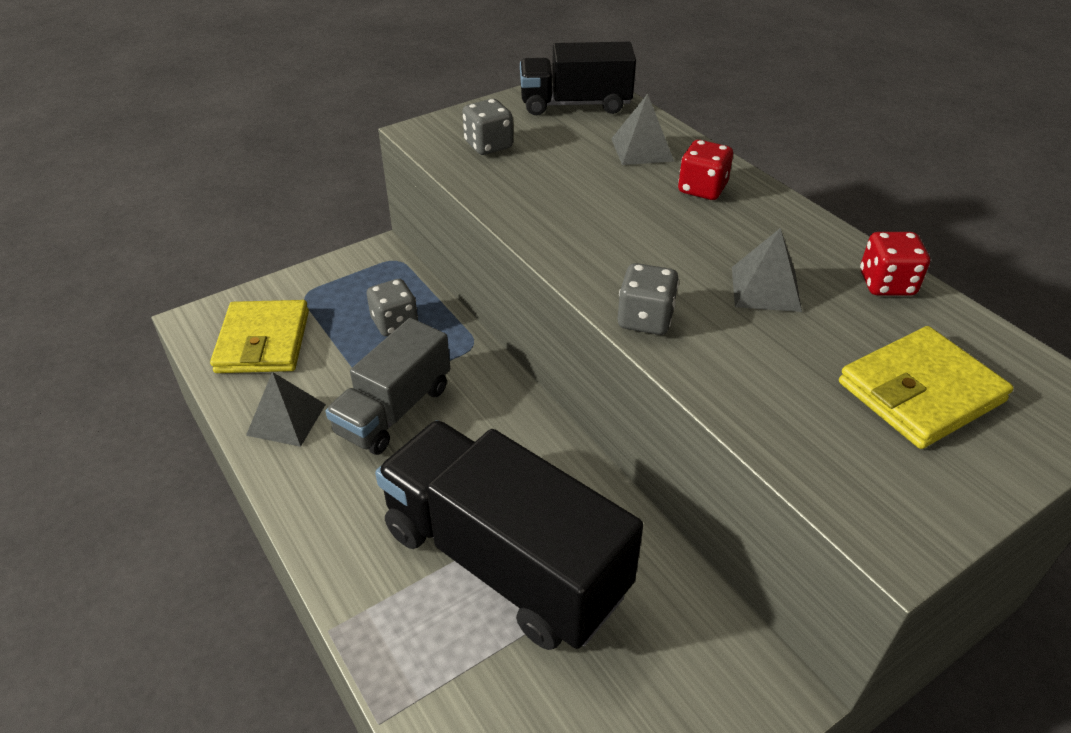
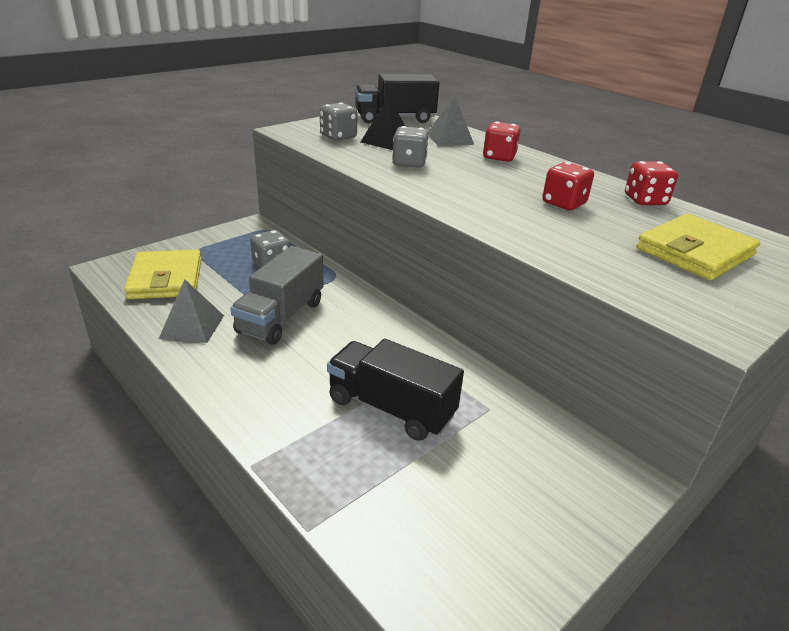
camera: 10 degrees left, 10 degrees down
black truck [375,420,643,650] -> black truck [327,339,464,441], size x0.61
grey dice [617,263,679,335] -> grey dice moved to [392,126,429,168]
grey pyramid [732,228,802,312] -> red dice [542,162,594,210]
none -> black pyramid [361,96,405,150]

